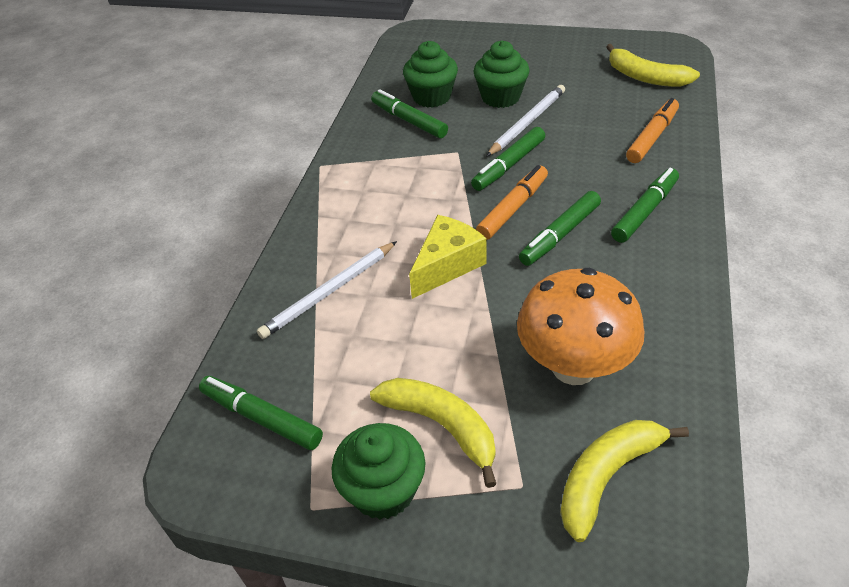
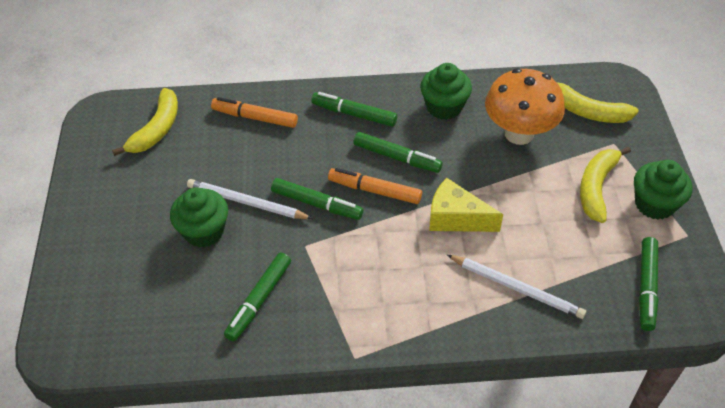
camera: 110 degrees left, 5 degrees up
green cupcake [403,41,458,108] -> green cupcake moved to [420,63,472,120]

